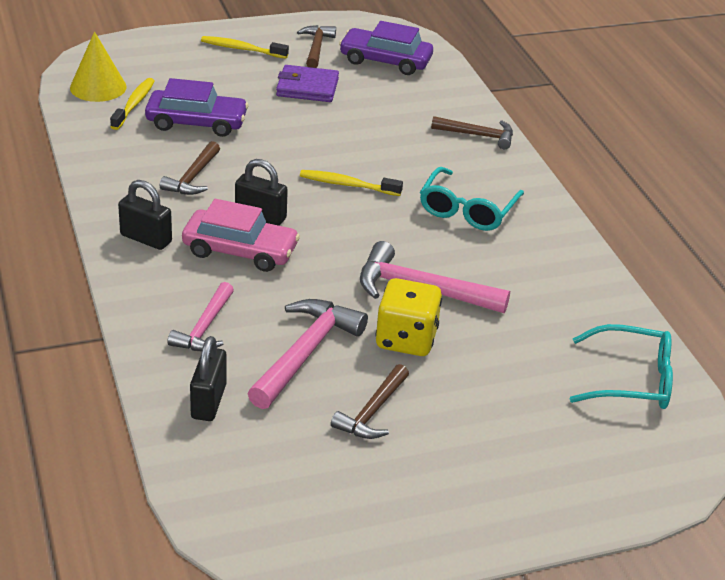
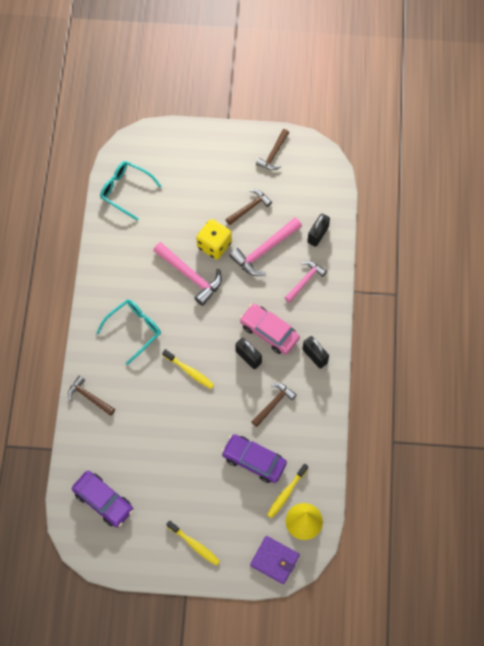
camera: 155 degrees left, 30 degrees up
purple wallet [276,65,339,102] -> purple wallet moved to [250,536,300,584]
brown hammer [297,25,336,68] -> brown hammer moved to [256,129,289,170]

